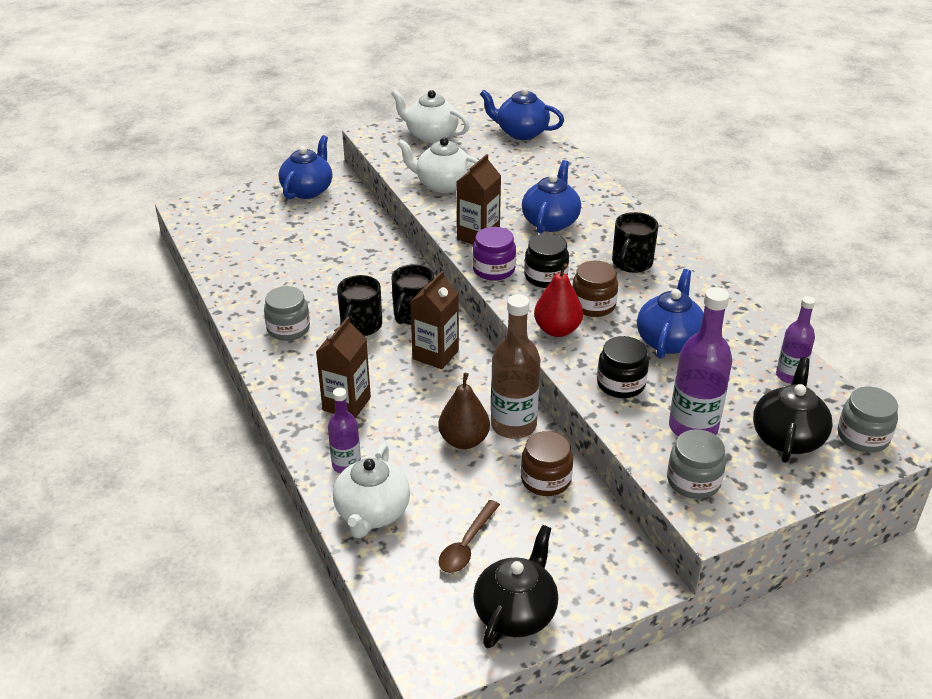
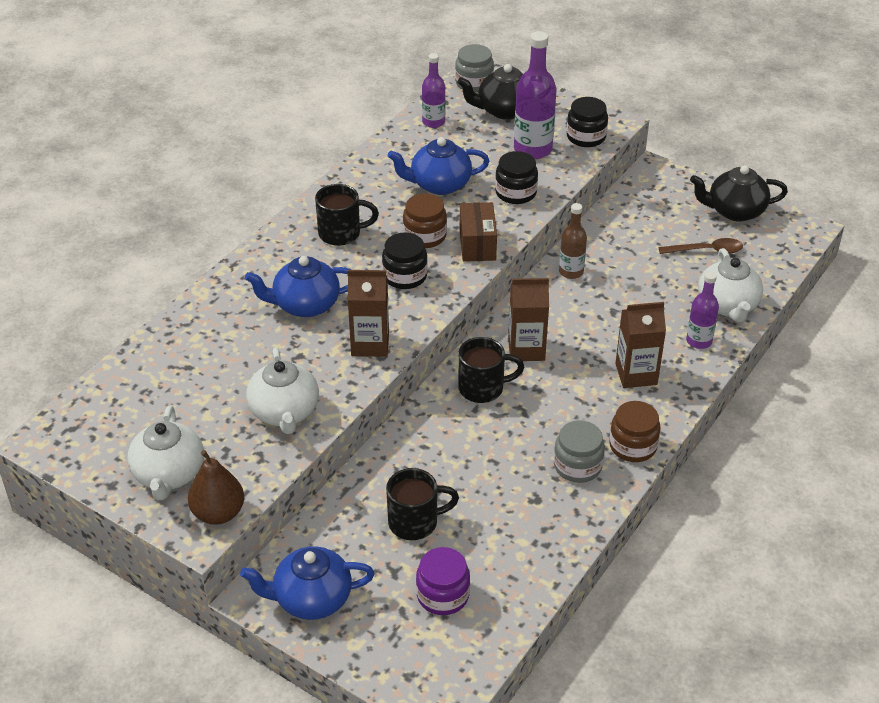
camera: 120 degrees left, 5 degrees up
white teapot [333,444,410,538] -> white teapot turned 105 degrees clockwise [698,248,763,322]
black mug [337,275,382,336] -> black mug moved to [386,468,459,540]
brown pear [438,373,490,449] -> brown pear moved to [188,450,244,525]
purple jar [472,227,516,281] -> purple jar moved to [416,547,470,615]
blue teapot [480,87,564,140] -> none
brown bottle [491,294,541,439] -> brown bottle [559,203,587,279], size x0.60
brown jar [521,431,573,496] -> brown jar moved to [609,401,661,462]
red pear [534,263,583,337] -> brown box [459,202,497,262]
grey jar [667,429,726,499] -> black jar [567,97,608,147]

